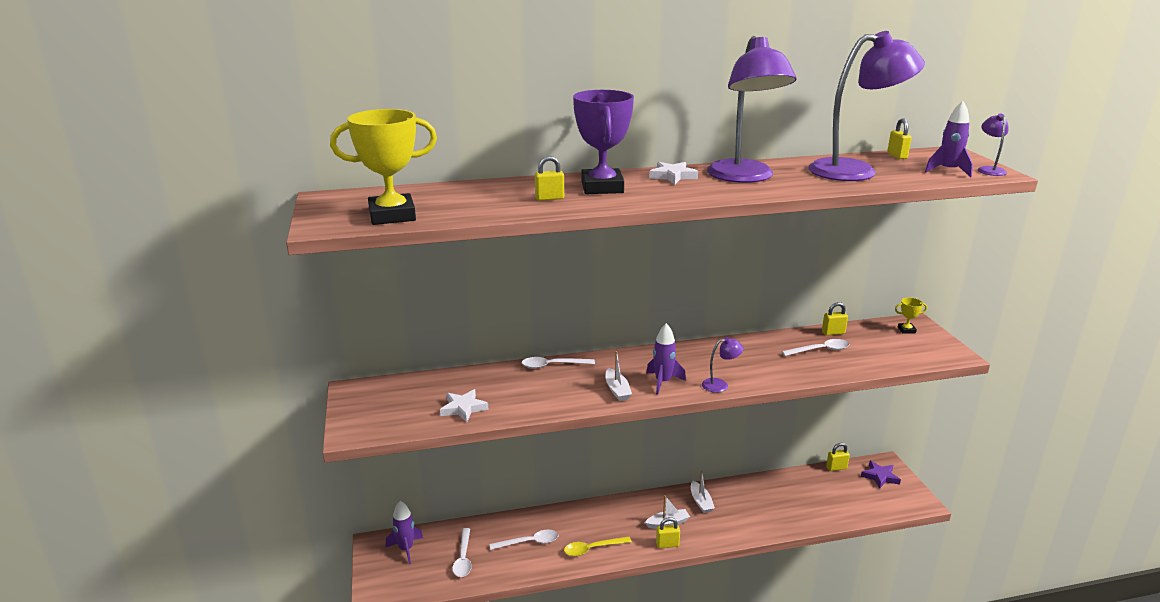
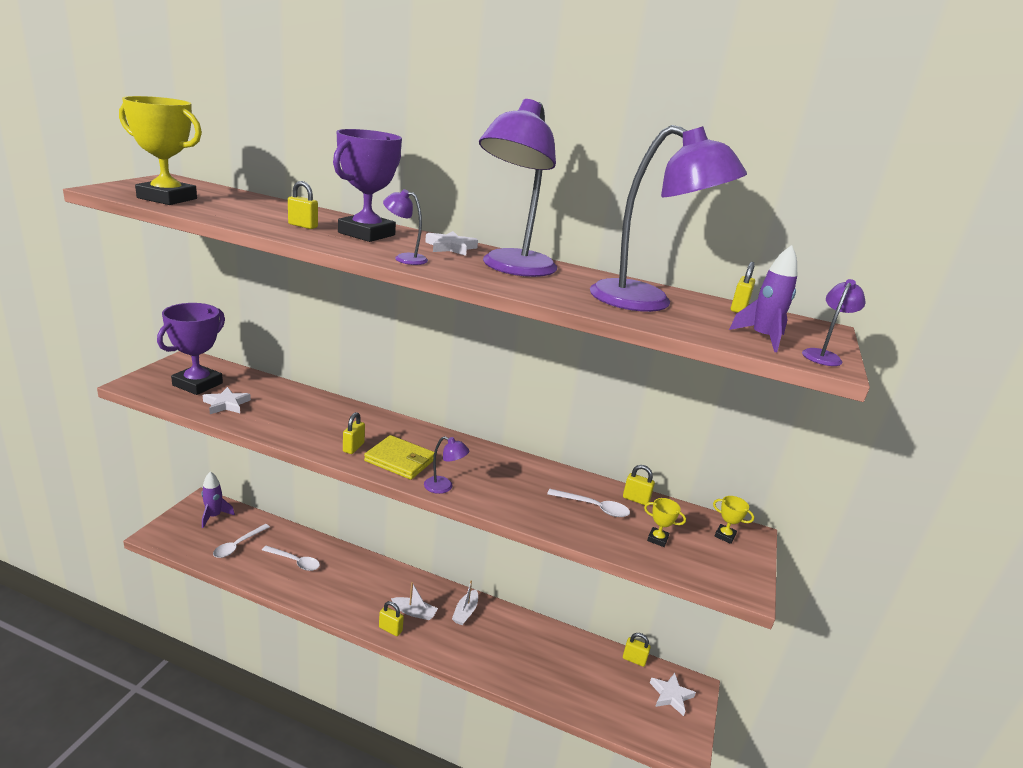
camera: 30 degrees right, 0 degrees up
white spoon [522,357,595,369] -> none
yellow spoon [564,537,632,556] -> none
white boat [606,351,632,401] -> yellow padlock [343,412,365,454]
purple rocket [646,323,686,395] -> yellow wallet [364,435,434,480]
purple star [861,460,901,489] -> white star [650,673,696,716]
none -> purple trophy [157,303,225,395]
none -> purple lamp [383,189,428,265]
none -> yellow trophy [644,498,686,547]

